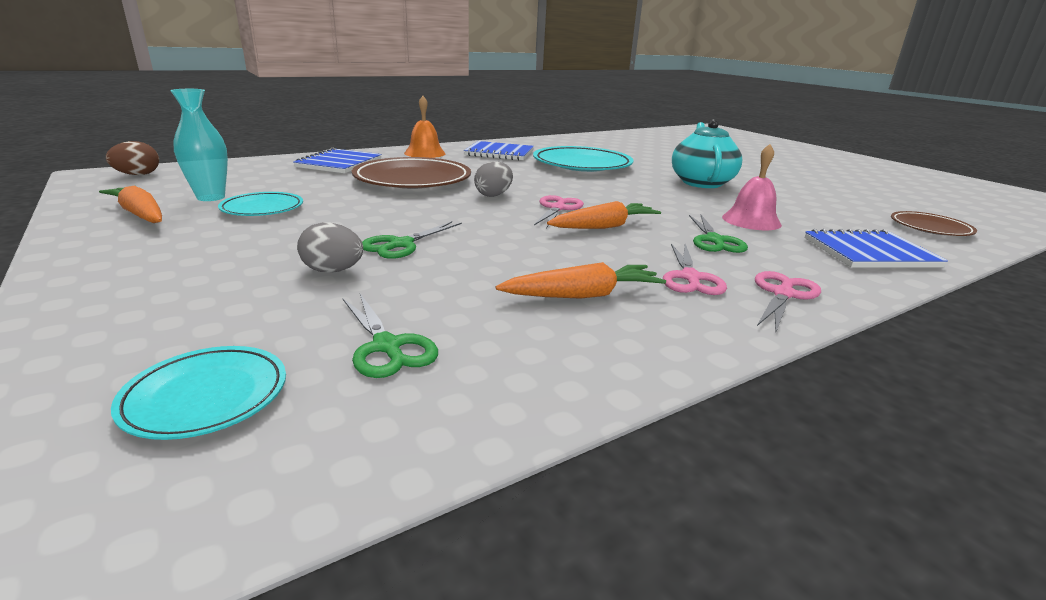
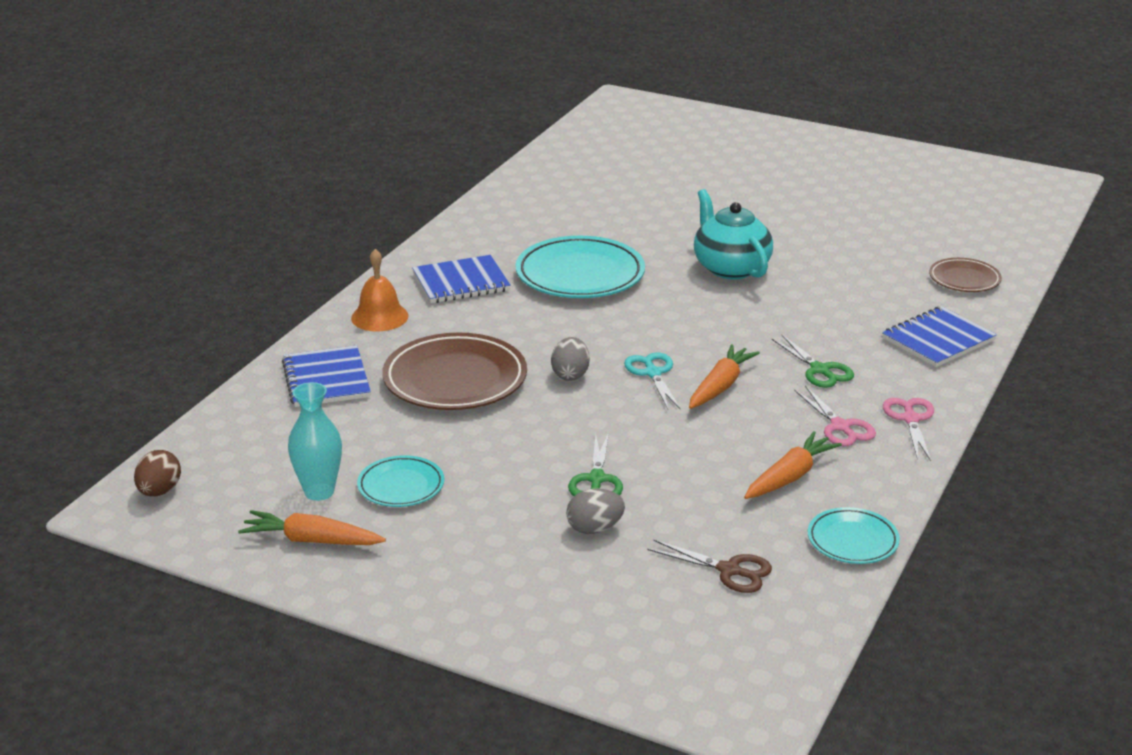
camera: 30 degrees left, 5 degrees up
turquoise plate [111,346,286,440] -> turquoise plate moved to [808,507,900,564]
green scissors [342,293,438,378] -> brown scissors [648,540,772,593]
pink scissors [534,195,584,228] -> turquoise scissors [624,352,681,410]
pink bell [722,144,782,230] -> none

